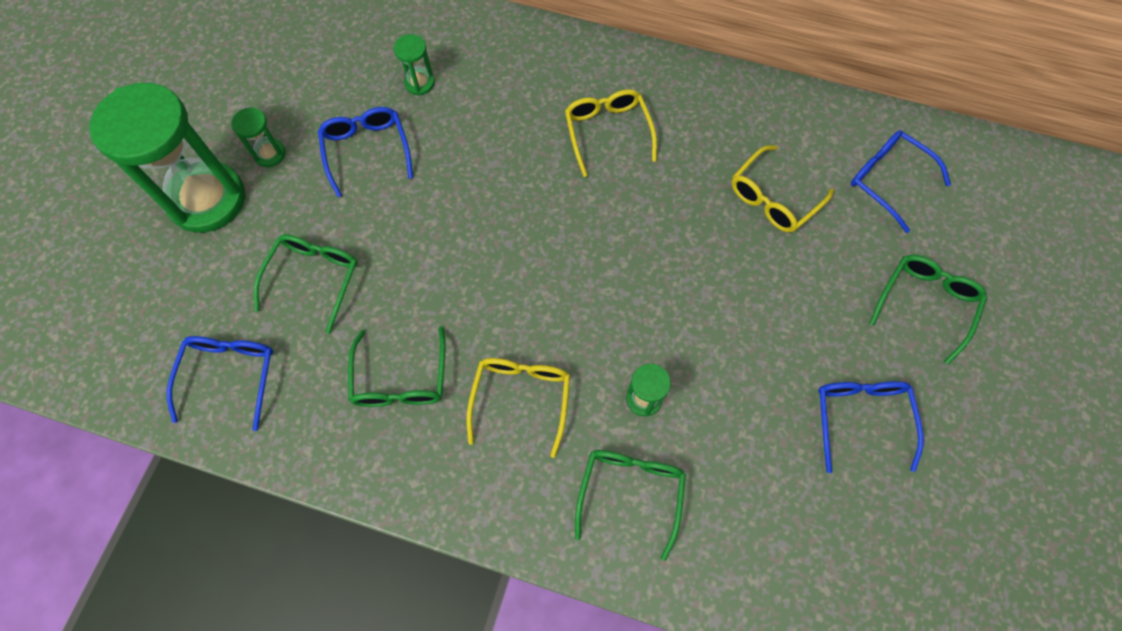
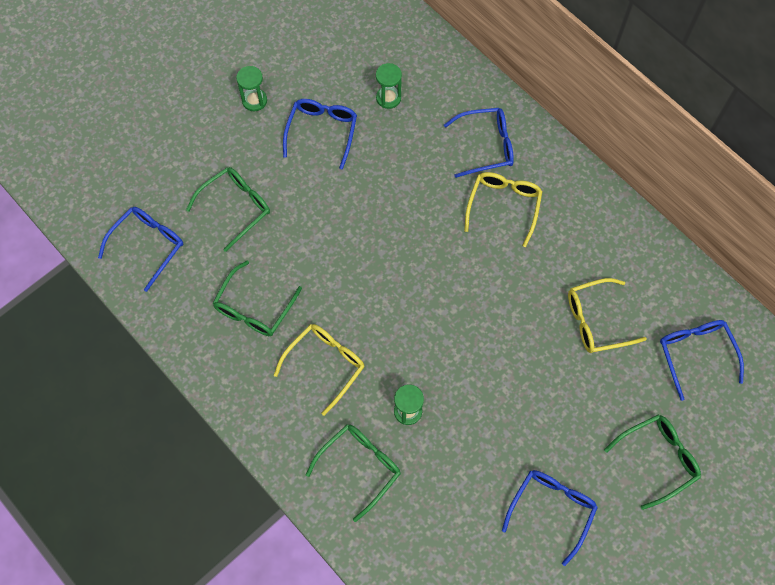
camera: 30 degrees right, 0 degrees up
green hourglass [90,83,246,233] -> none
none -> blue glasses [444,108,514,178]

